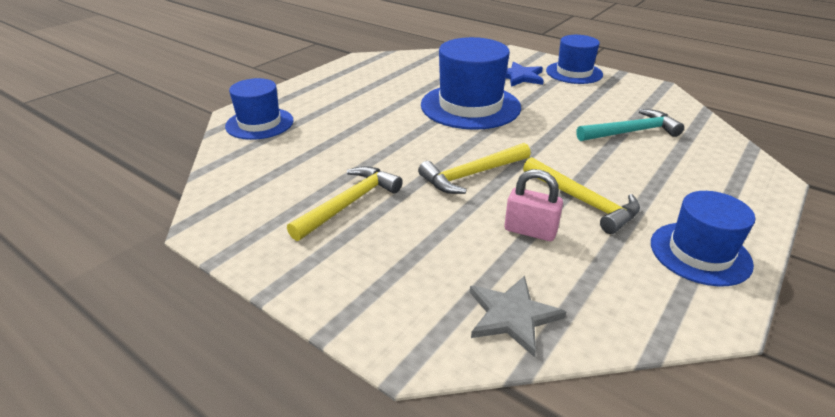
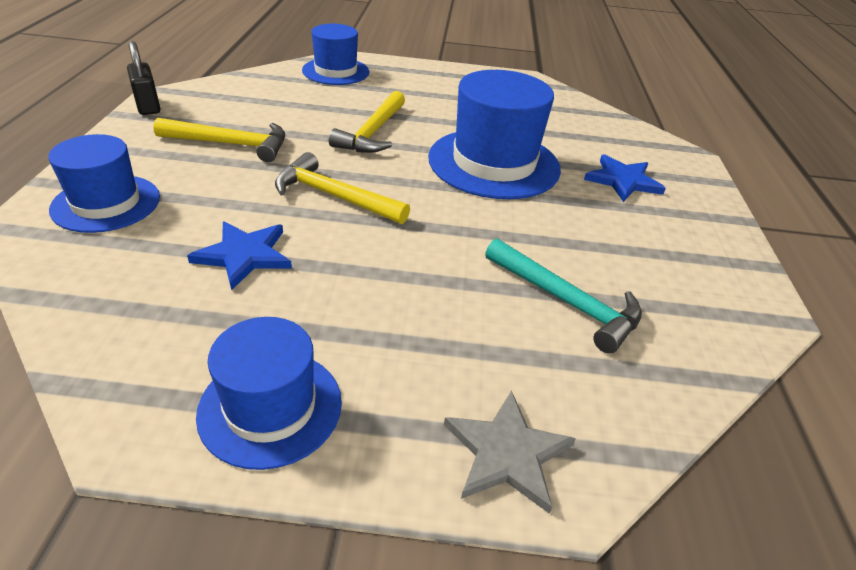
camera: 55 degrees right, 5 degrees up
grey star [470,276,566,357] -> grey star moved to [444,390,576,514]
pink padlock [505,169,563,241] -> blue star [187,221,292,291]
yellow hammer [523,157,640,234] -> yellow hammer moved to [329,91,405,153]
blue hat [546,35,603,84] -> blue hat moved to [48,134,160,233]
none -> black padlock [127,41,160,115]

